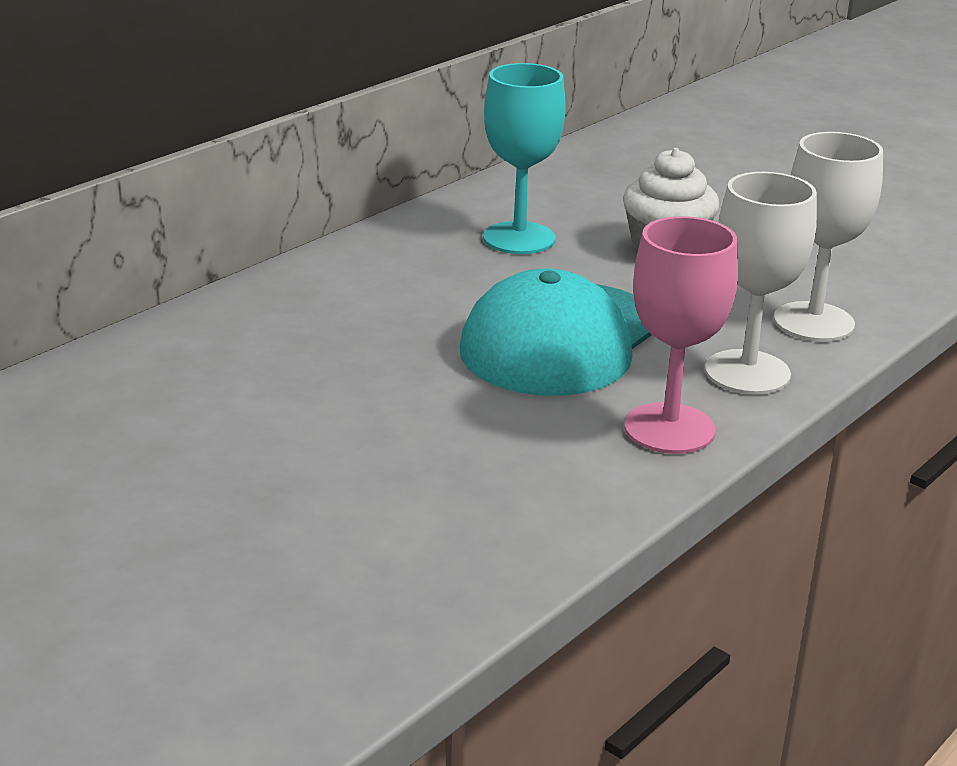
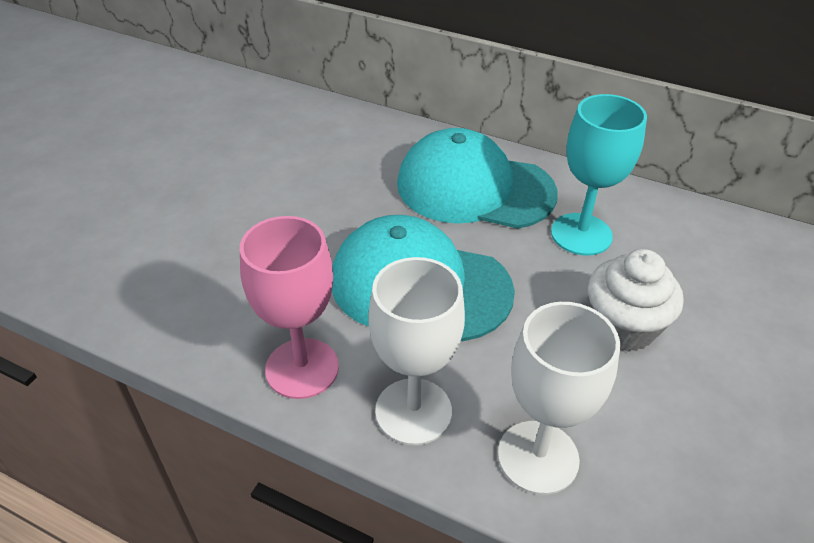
camera: 75 degrees right, 15 degrees up
none -> turquoise cap [397,128,558,229]

